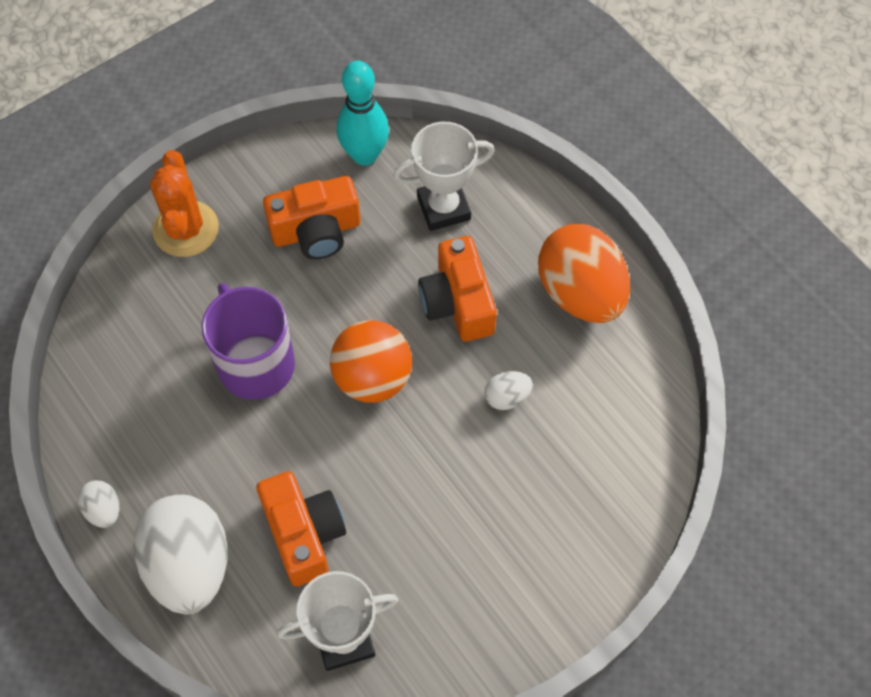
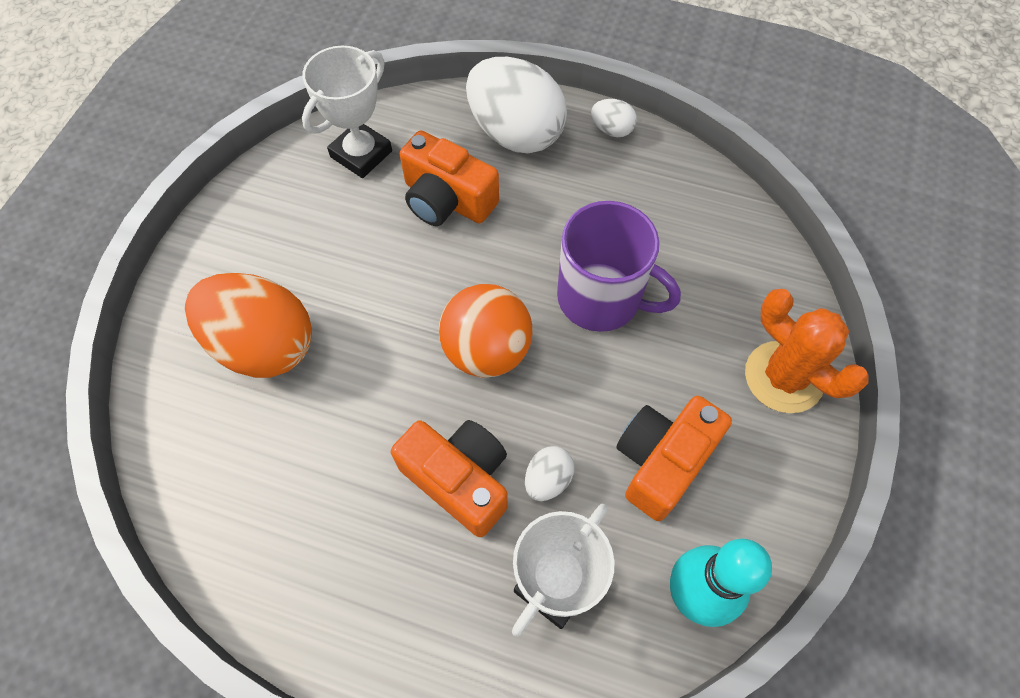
camera: 145 degrees right, 0 degrees up
white egg [484,371,533,410] -> white egg moved to [525,446,574,501]
orange egg [538,224,630,323] -> orange egg moved to [185,273,312,378]

